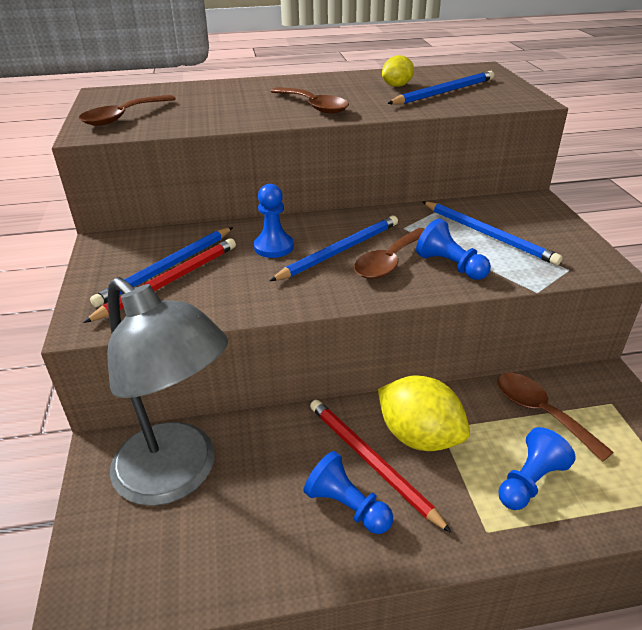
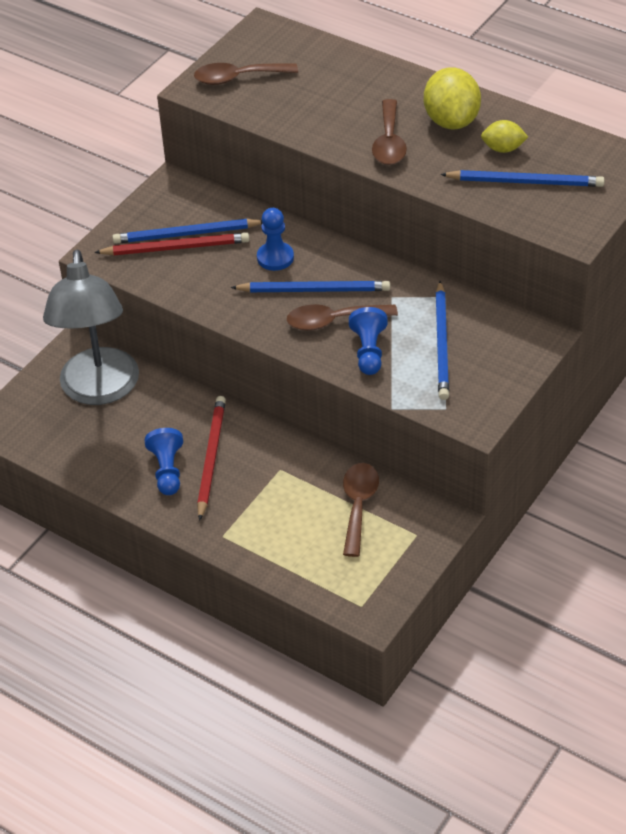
camera: 45 degrees right, 10 degrees up
yellow lemon [378,375,470,451] -> yellow lemon moved to [424,68,481,129]
blue pawn [498,427,576,510] -> none

